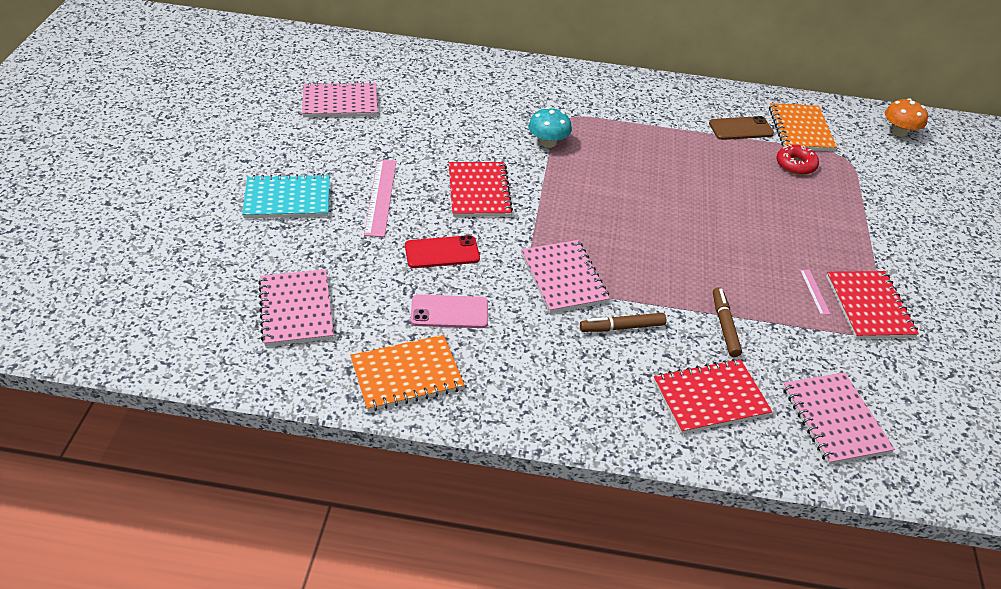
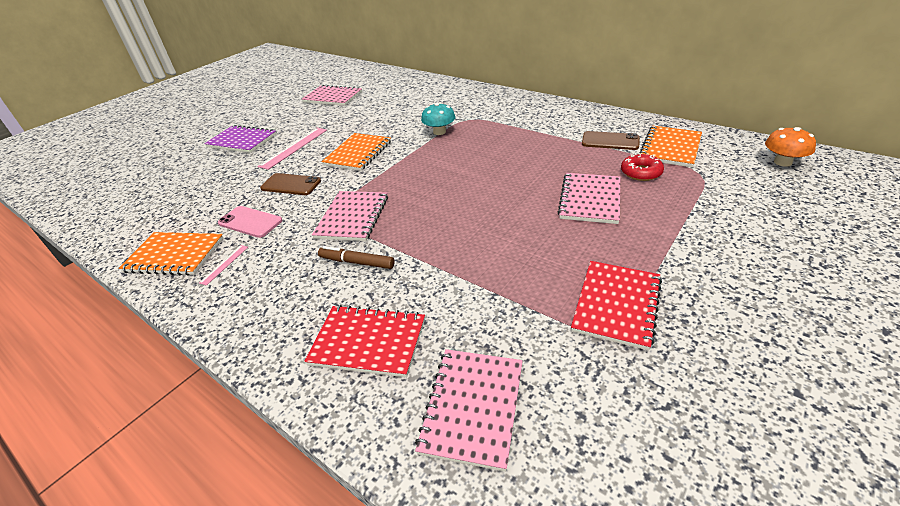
camera: 35 degrees right, 5 degrees down
turquoise notebook [242,174,330,218] -> purple notebook [204,125,276,153]
pink notebook [258,269,334,347] -> pink notebook moved to [558,173,620,224]
red phone [405,235,480,268] -> brown phone [260,173,321,195]
red notebook [449,162,513,217] -> orange notebook [321,133,391,171]
brown marker [713,287,742,357] -> none
pink ruler [800,270,831,315] -> pink ruler moved to [199,245,248,286]

